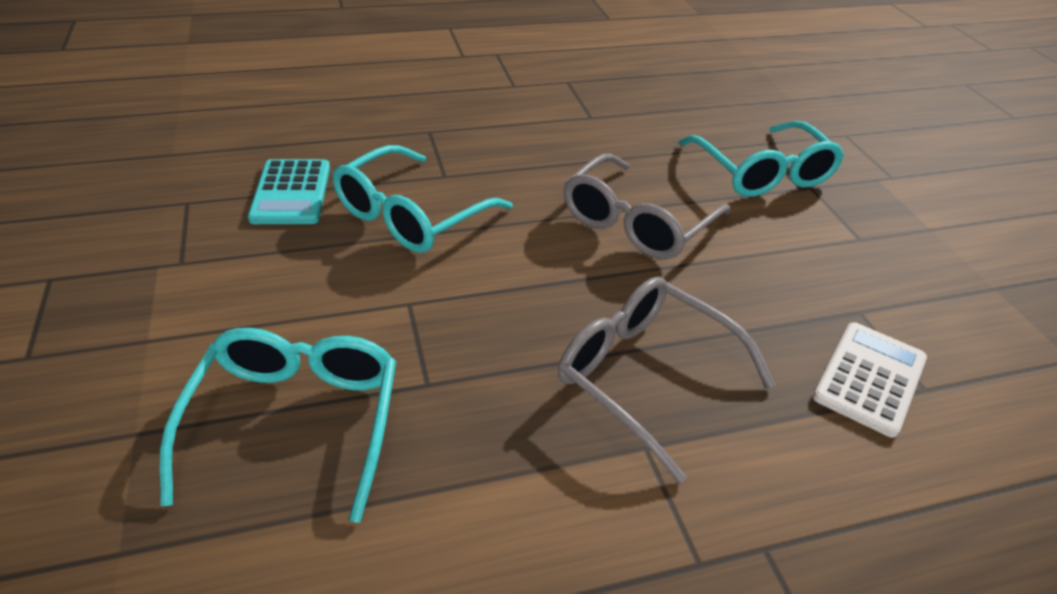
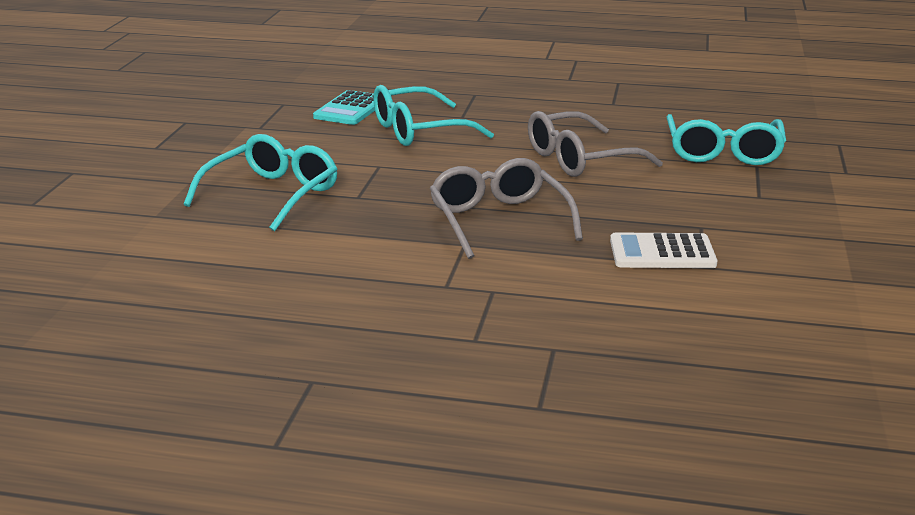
camera: 30 degrees right, 15 degrees down
white calculator [813,322,927,438] -> white calculator turned 150 degrees counterclockwise [610,232,717,268]

